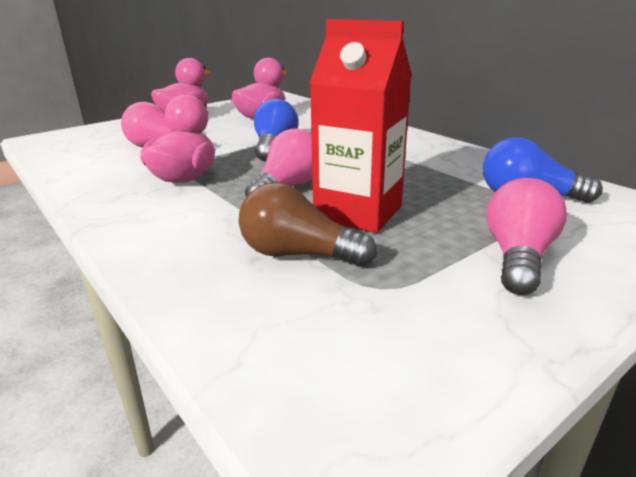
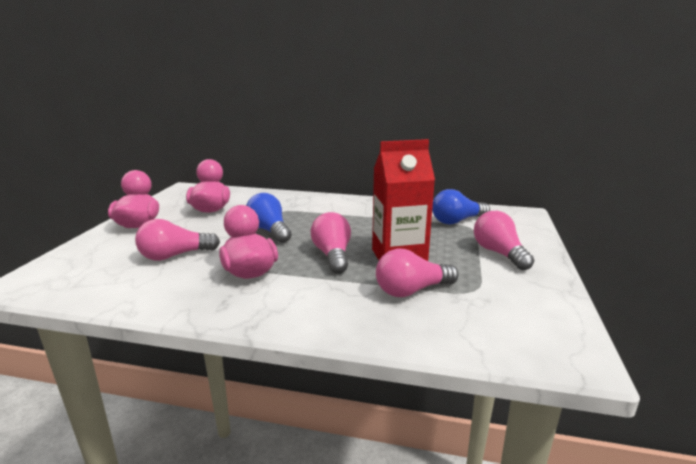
camera: 40 degrees left, 5 degrees down
brown light bulb [239,183,377,266] -> pink light bulb [376,249,458,297]

